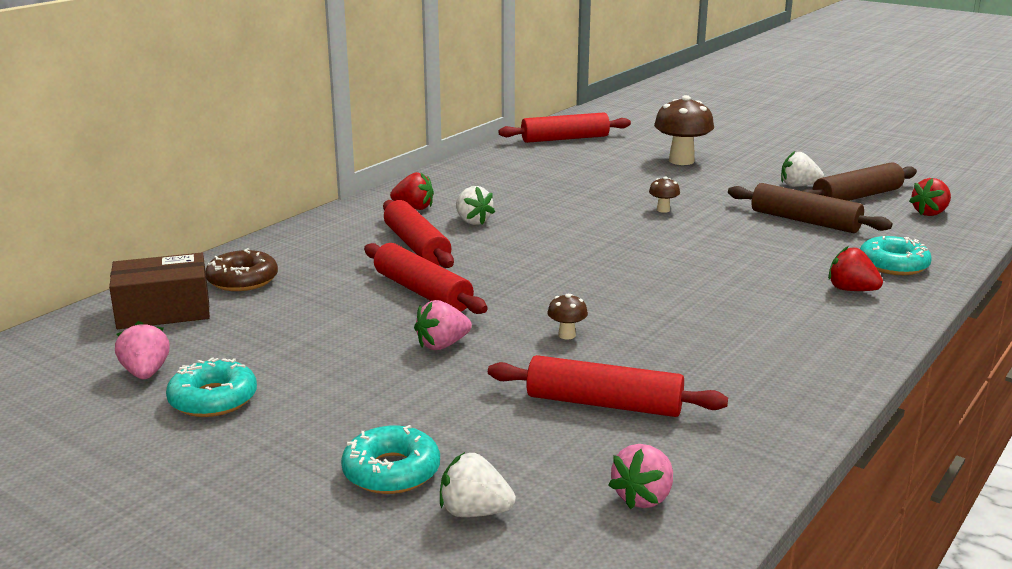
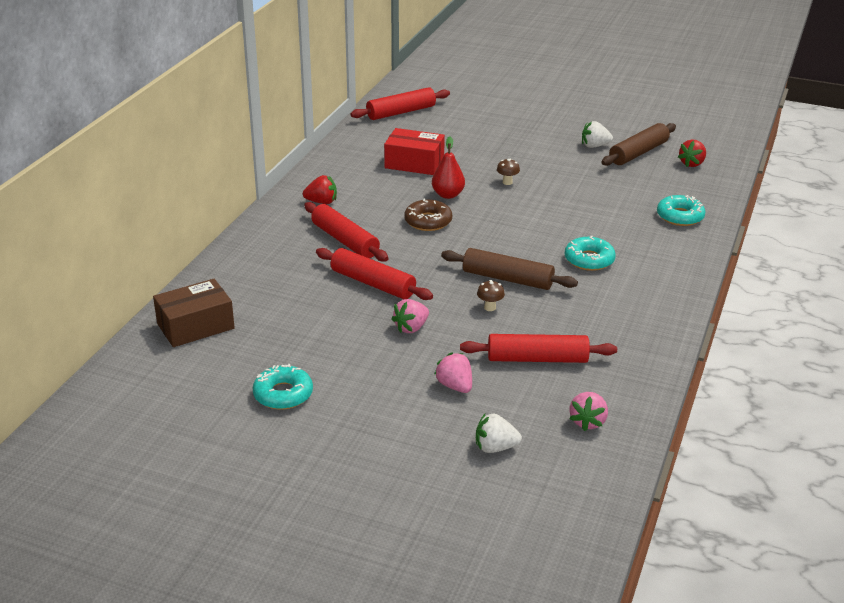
camera: 15 degrees left, 10 degrees up
pink strawberry [115,321,170,379] -> pink strawberry moved to [434,352,472,393]
brown donut [206,248,278,291] -> brown donut moved to [404,199,452,231]
turquoise donut [341,425,440,494] -> turquoise donut moved to [565,236,616,271]
white strawberry [456,186,495,225] -> none
brown mushroom [654,95,714,165] -> none
brown rolling pin [728,183,892,233] -> brown rolling pin moved to [441,248,578,290]
red strawberry [828,246,883,291] -> none
none -> red box [384,128,445,175]
none -> red pear [432,137,465,199]

